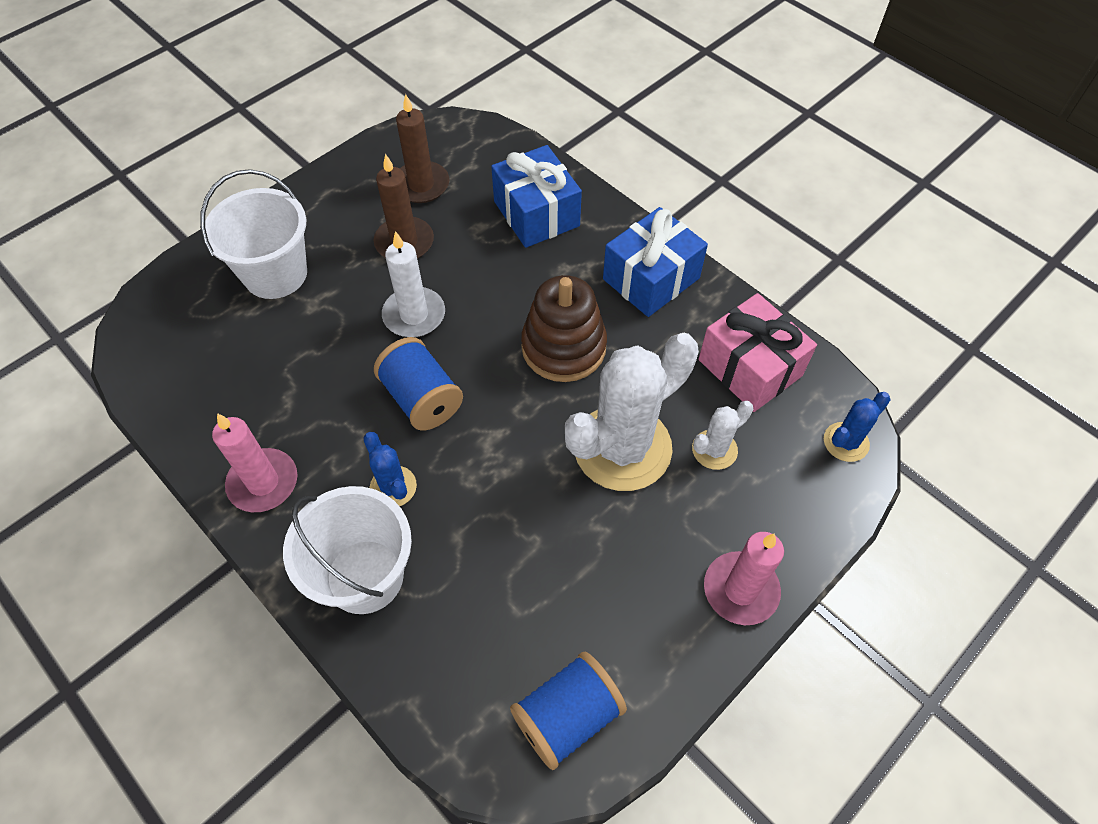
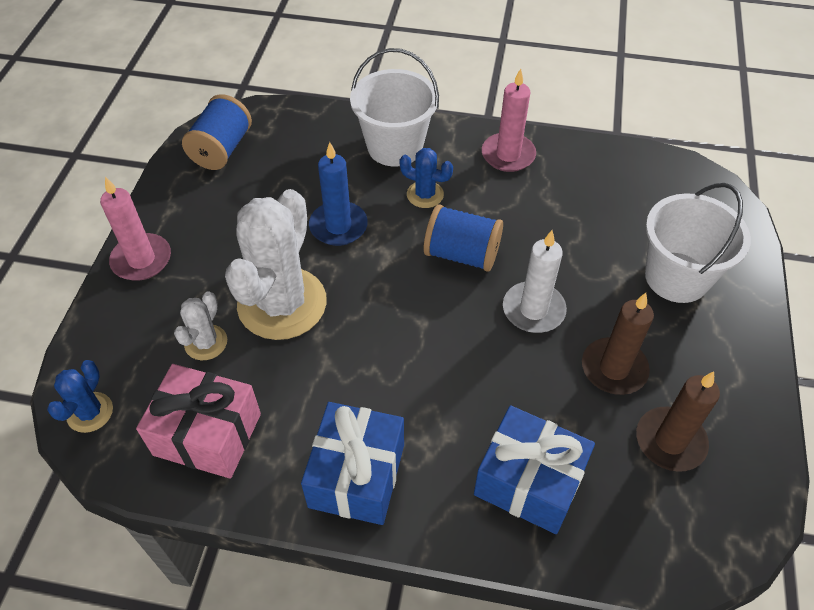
camera: 145 degrees right, 5 degrees down
brown stacking toy [521,275,607,382] -> none
none -> blue candle [309,142,368,246]

